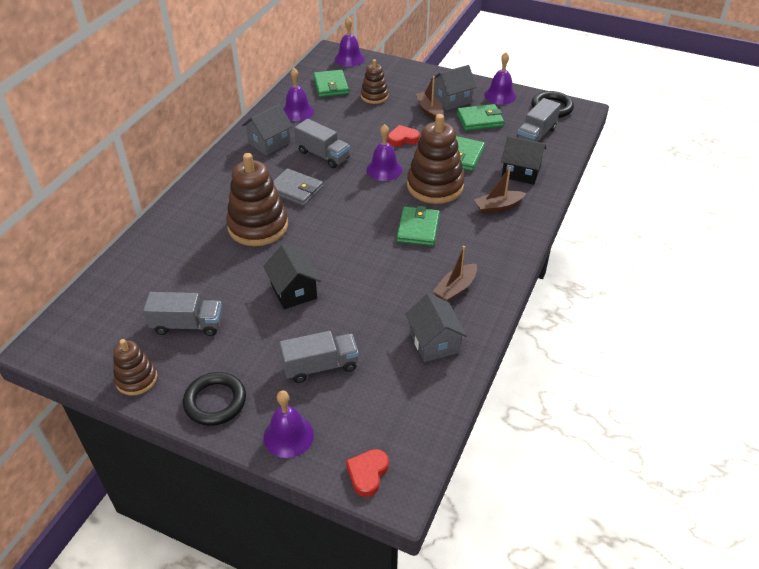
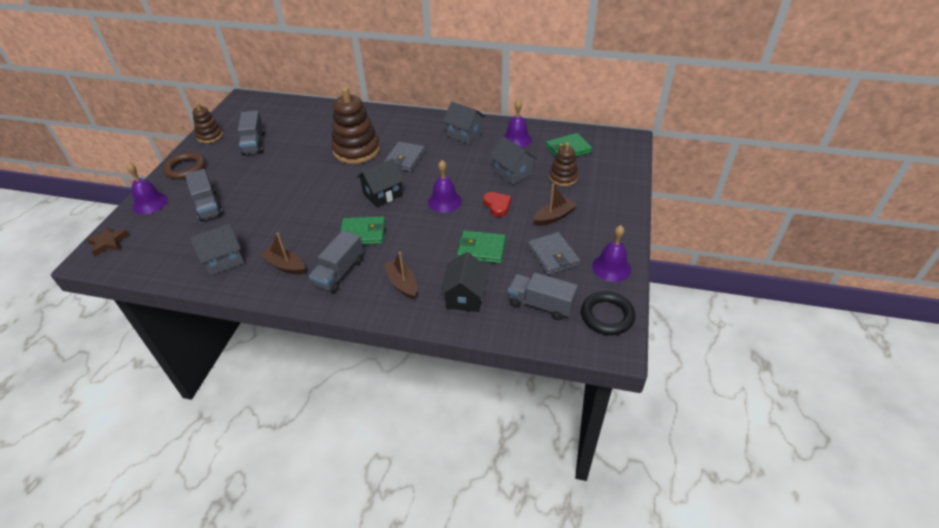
camera: 80 degrees right, 0 degrees up
black ring [183,372,246,426] -> brown ring [163,152,205,179]
black house [263,244,321,309] -> black house moved to [357,158,404,207]
grey truck [294,119,350,168] -> grey truck moved to [309,230,363,293]
purple bell [335,16,365,67] -> none
red heart [346,449,389,497] -> brown star [86,226,129,257]
brown stacking toy [407,114,465,204] -> none
grey house [431,65,477,110] -> grey house moved to [489,136,537,185]
green wallet [457,104,504,131] -> grey wallet [528,232,580,275]

